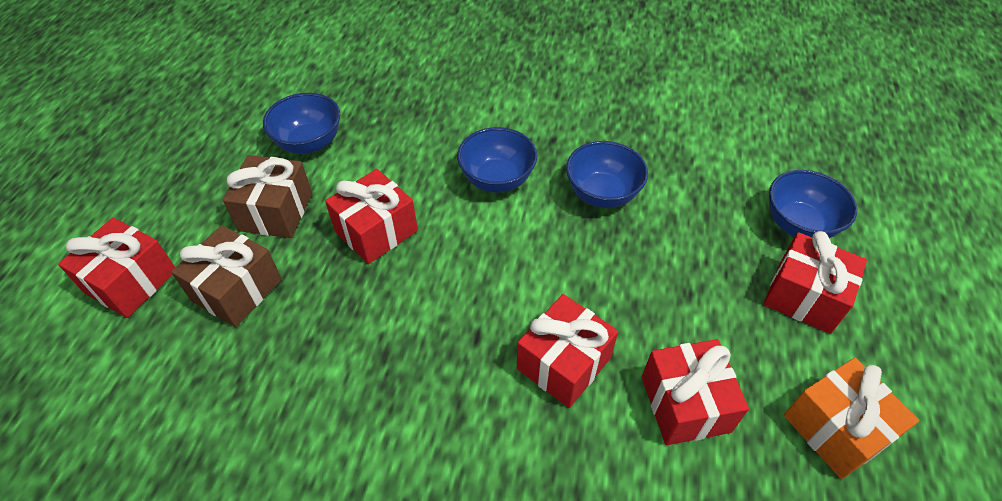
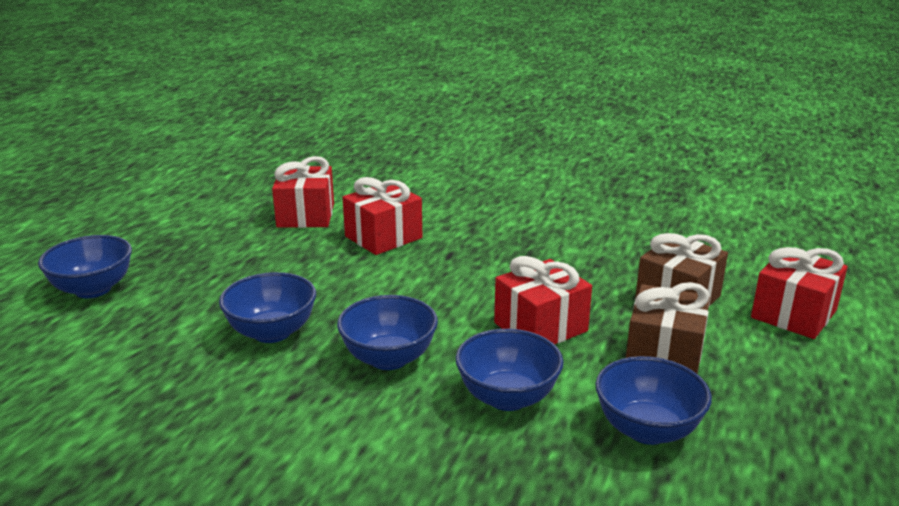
camera: 170 degrees left, 25 degrees down
red gift [764,231,867,334] -> none
orange gift [784,358,920,479] -> none
none -> blue bowl [456,329,564,411]

